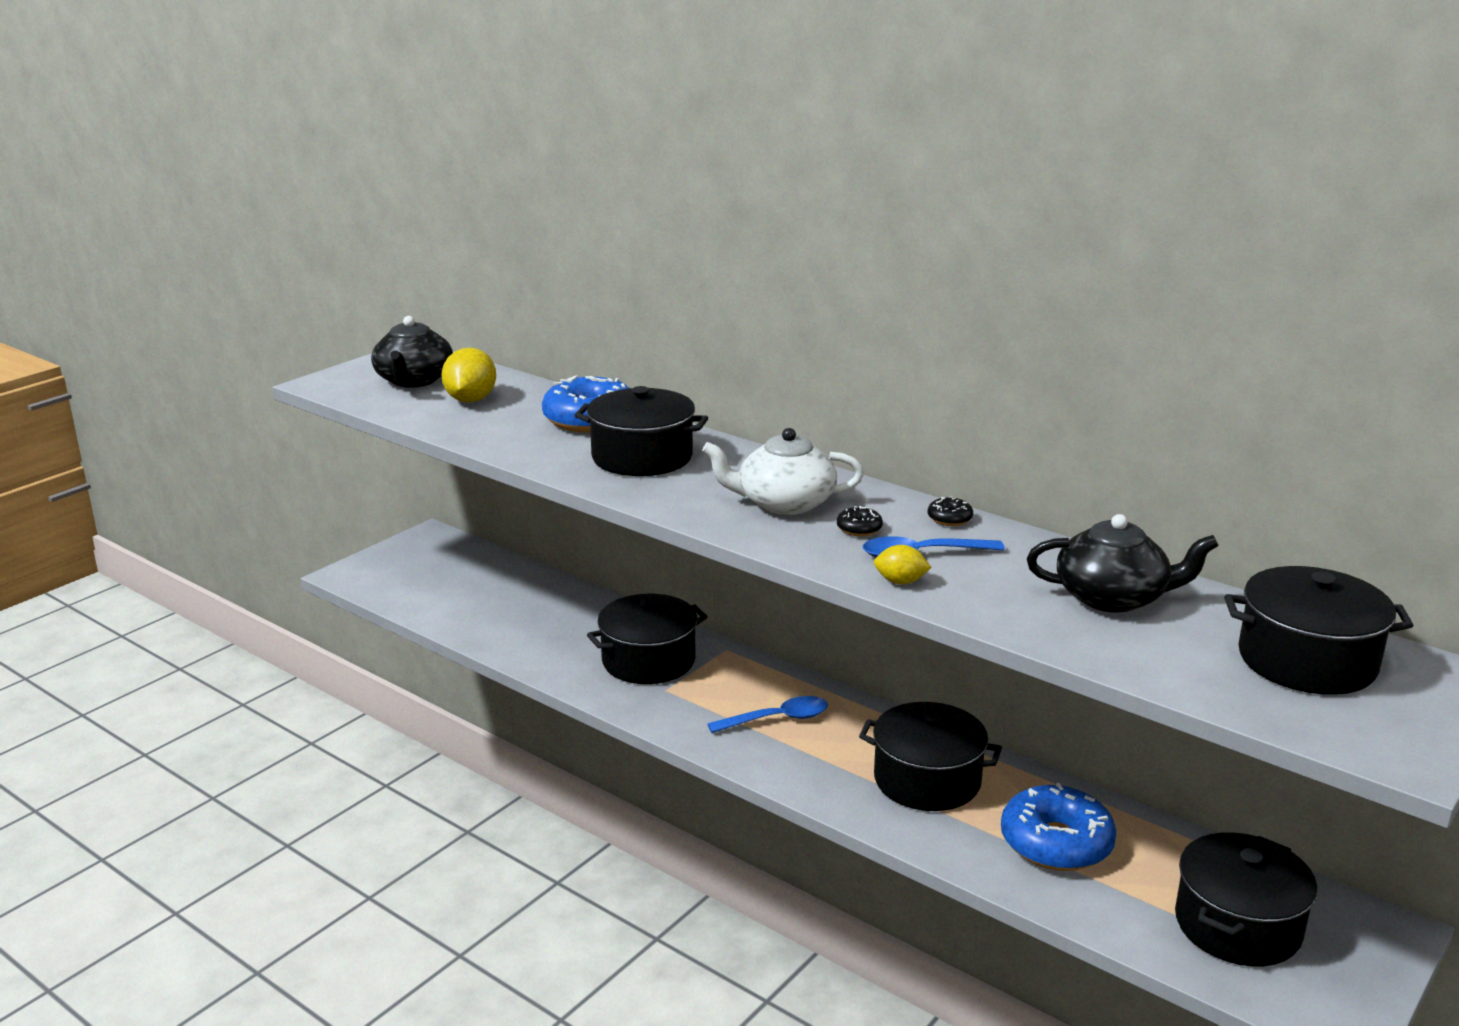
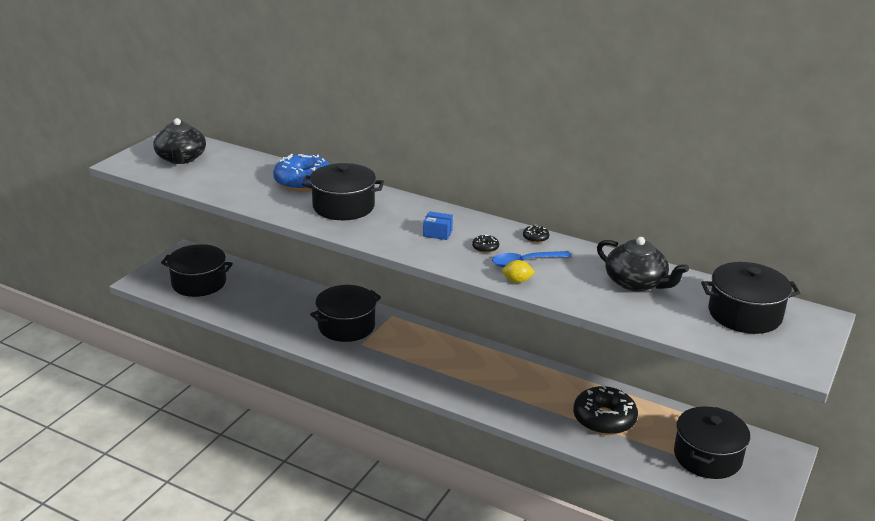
camera: 10 degrees left, 5 degrees up
yellow lemon [441,348,496,402] -> none
white teapot [702,428,864,515] -> blue box [423,211,453,240]
blue spoon [707,696,828,733] -> none
black pot [859,702,1002,811] -> black pot moved to [161,244,233,297]
blue donut [1001,783,1117,871] -> black donut [573,385,638,435]
black teapot [1027,514,1219,613] -> black teapot turned 45 degrees clockwise [597,237,689,292]

